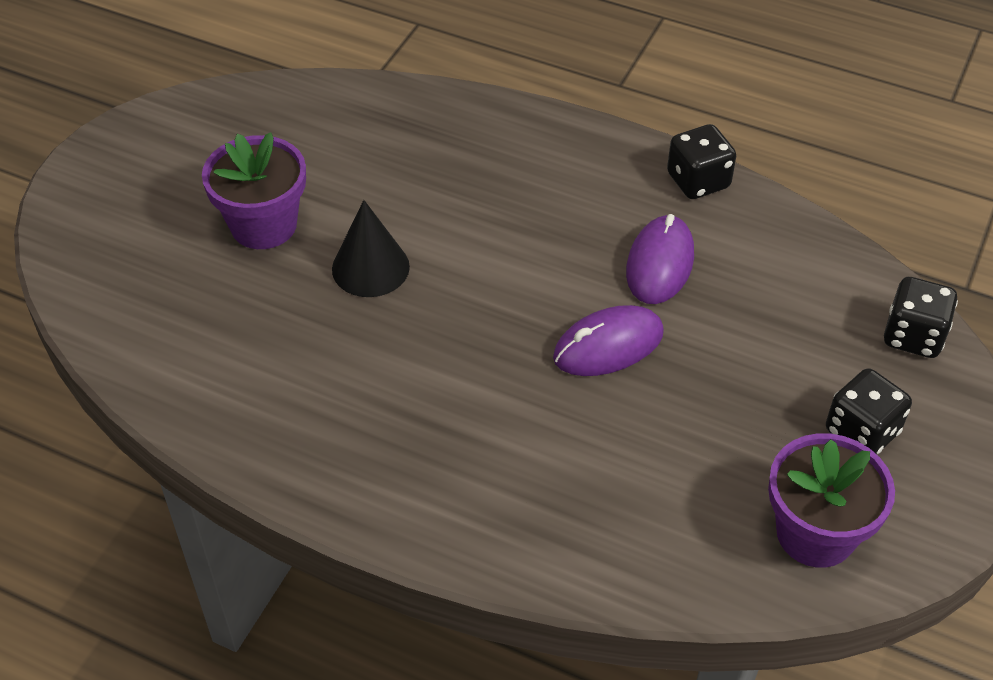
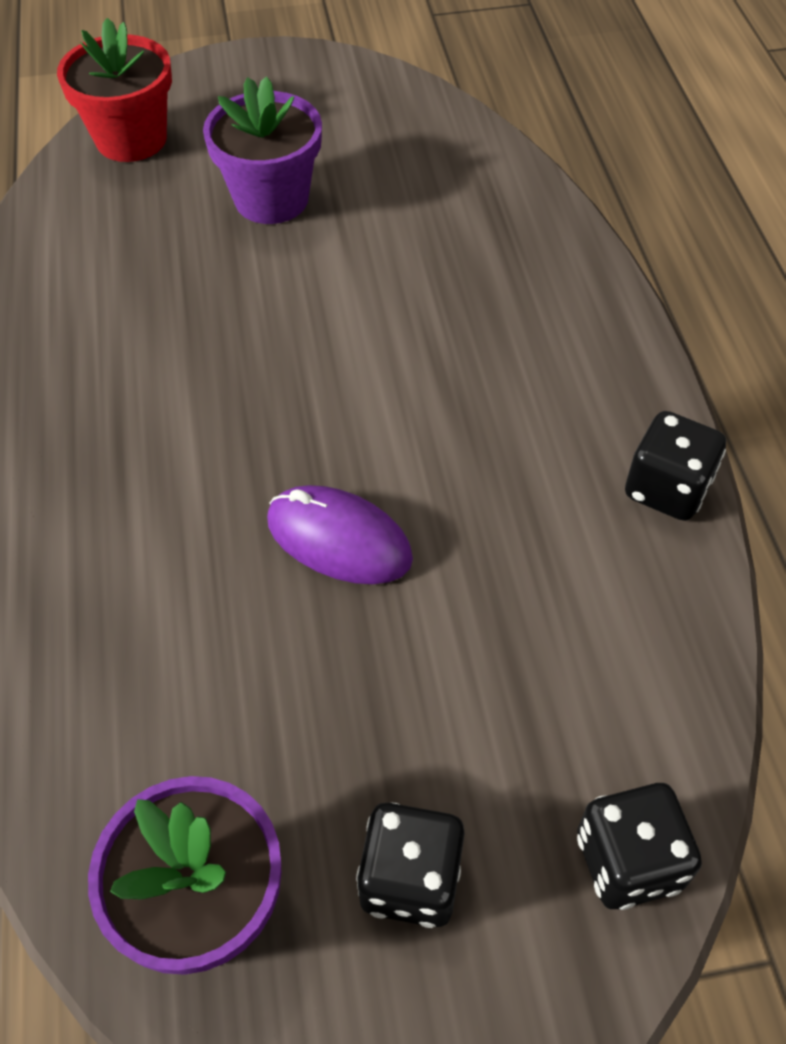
camera: 55 degrees right, 5 degrees up
black cone [332,200,410,297] -> none
purple mouse [626,214,694,304] -> none
none -> red flower pot [57,18,172,162]

